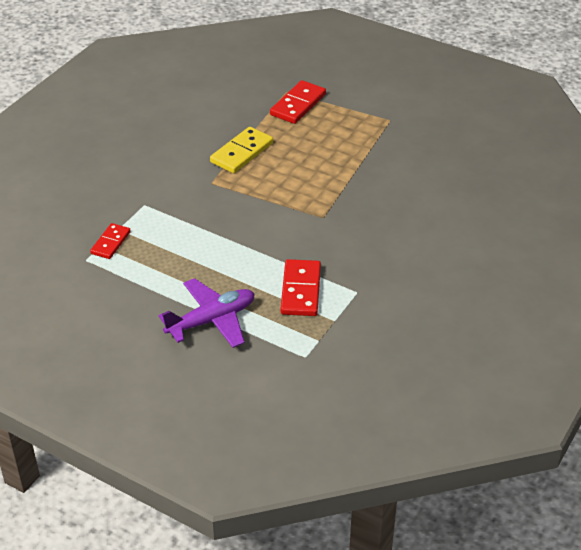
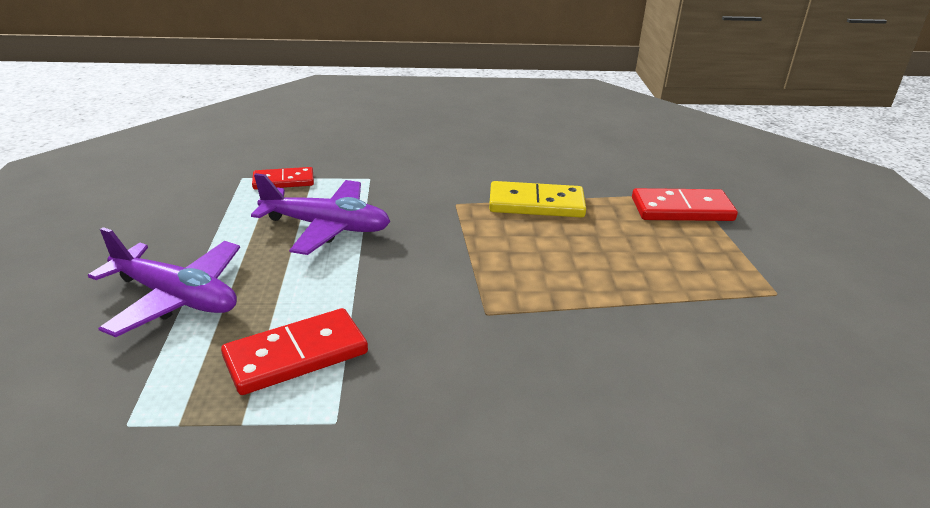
camera: 55 degrees right, 10 degrees down
none -> purple plane [251,173,390,255]

